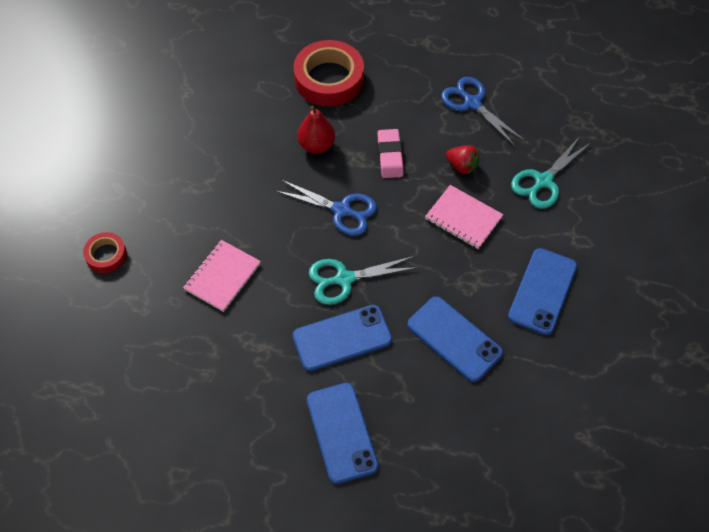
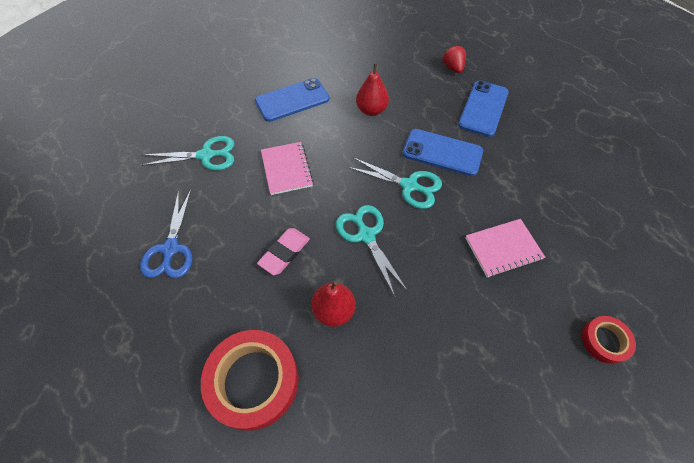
camera: 140 degrees left, 0 degrees up
blue scissors [276,180,377,236] -> turquoise scissors [336,205,408,296]
blue phone [407,296,503,382] -> red pear [356,63,389,116]
red strawberry [446,145,480,174] -> red strawberry moved to [442,45,466,73]

